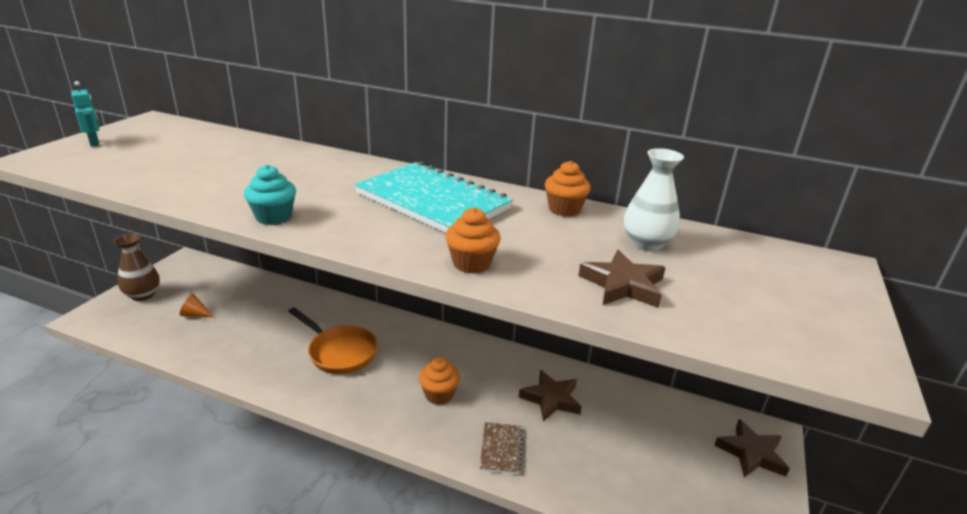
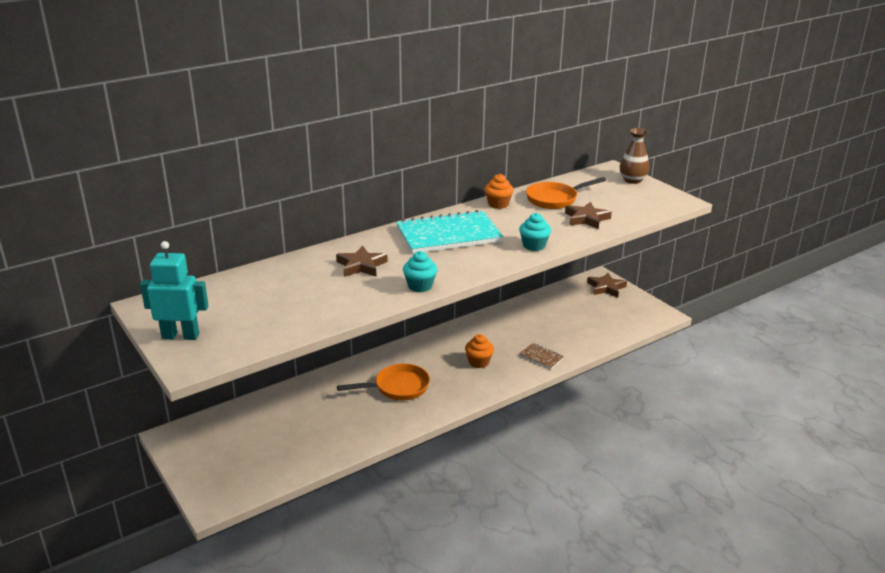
camera: 55 degrees left, 0 degrees up
turquoise robot [71,81,99,147] -> turquoise robot [140,241,209,340], size x1.78
brown vase [113,233,160,301] -> brown vase moved to [620,128,650,184]
orange cone [180,294,214,317] -> none
orange cupcake [445,207,501,274] -> turquoise cupcake [519,213,551,251]
brown star [519,370,582,422] -> brown star moved to [336,246,388,277]
white vase [624,148,684,251] -> orange pan [526,177,606,209]

